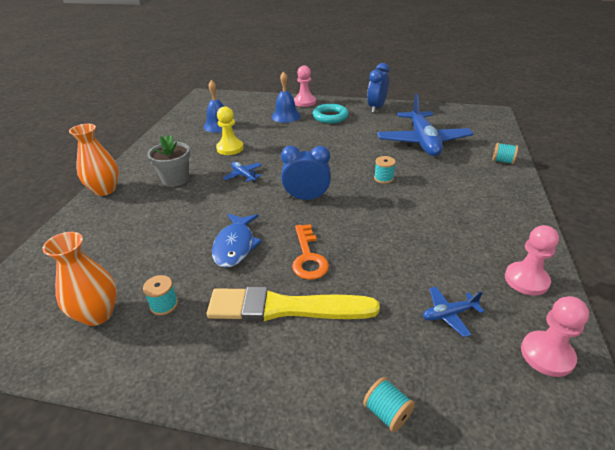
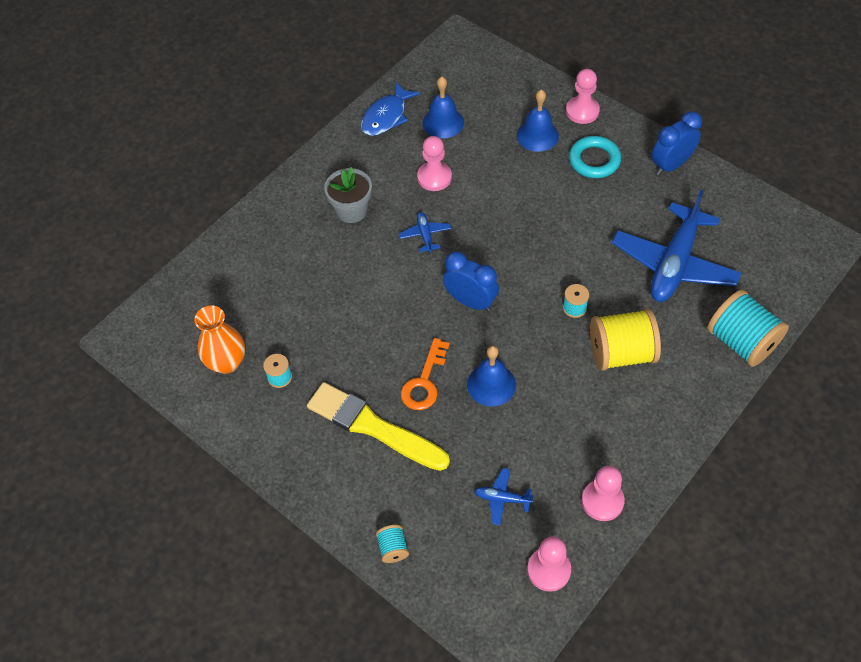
camera: 30 degrees right, 20 degrees up
orange vase [69,124,119,196] -> none
blue fish [212,214,262,268] -> blue fish moved to [361,82,420,136]
yellow pawn [216,106,244,155] -> pink pawn [417,136,452,191]
turquoise spool [492,143,518,164] -> turquoise spool [707,290,789,367], size x2.16
none -> blue bell [467,345,516,407]
none -> yellow spool [590,309,661,371]

